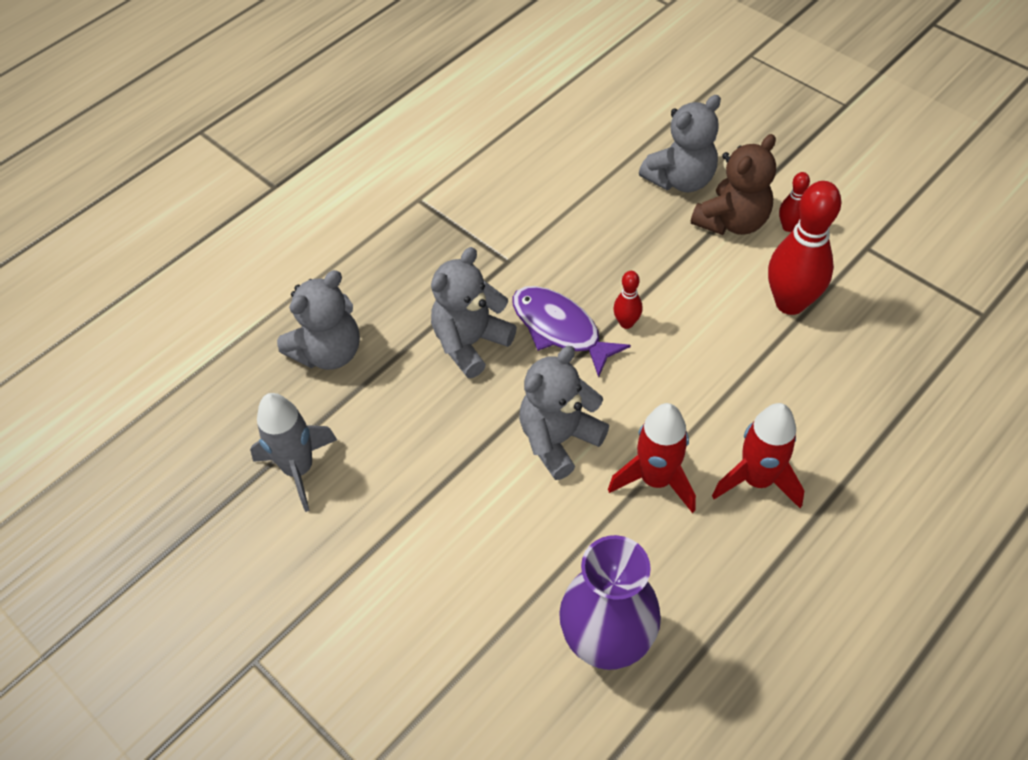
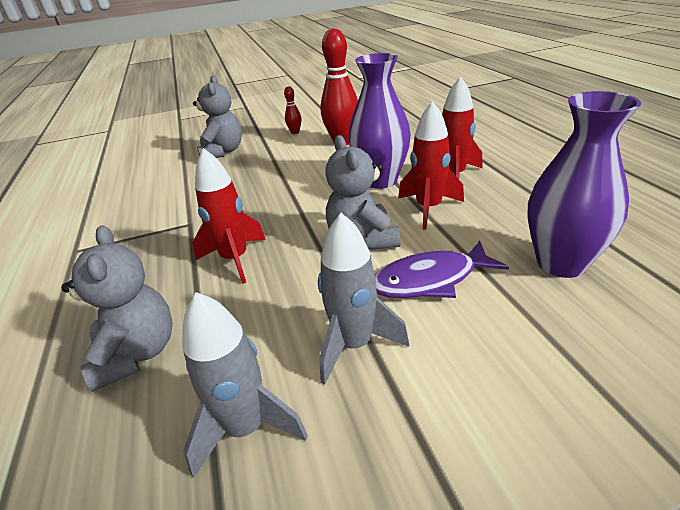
camera: 60 degrees left, 20 degrees down
grey teddy bear [431,247,517,378] -> red rocket [192,148,266,284]
purple fish [512,286,631,378] -> purple fish moved to [375,241,509,298]
red bowling pin [613,271,643,329] -> none
brown teddy bear [691,134,776,235] -> none
none -> grey rocket [318,213,409,385]
none -> purple vase [348,53,411,189]

